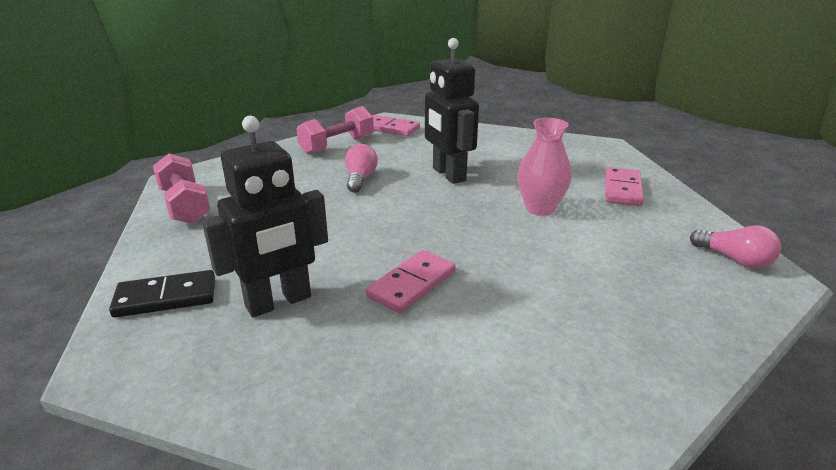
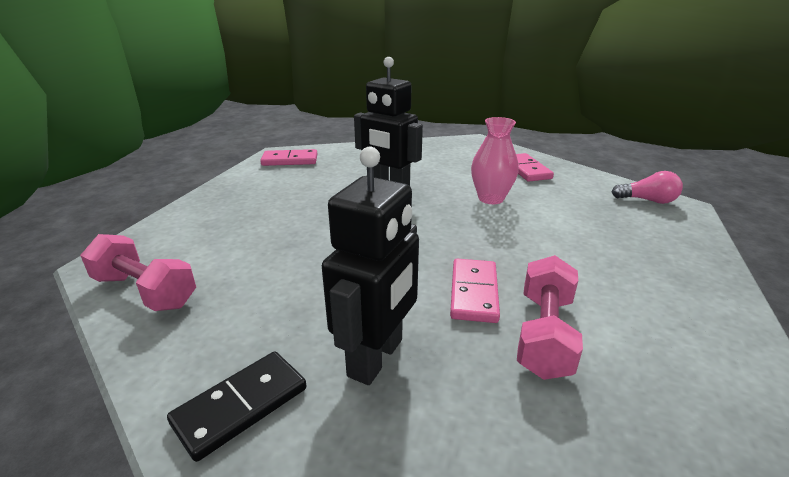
camera: 30 degrees left, 0 degrees up
pink dumbbell [296,106,374,155] -> pink dumbbell moved to [517,255,583,380]
pink light bulb [345,144,378,193] -> none

